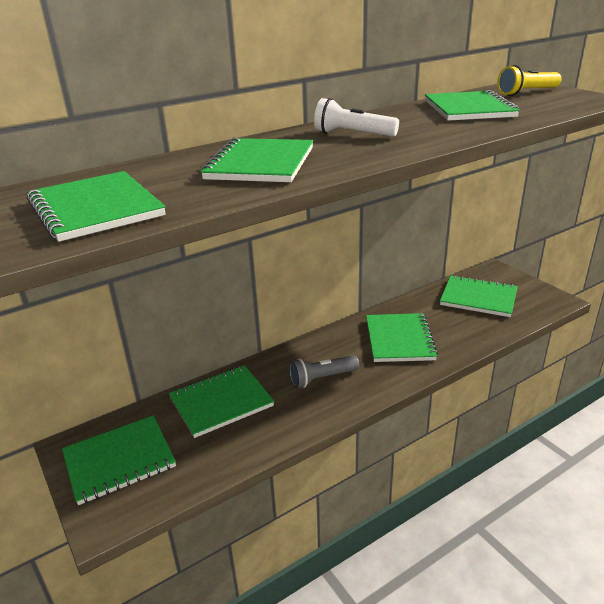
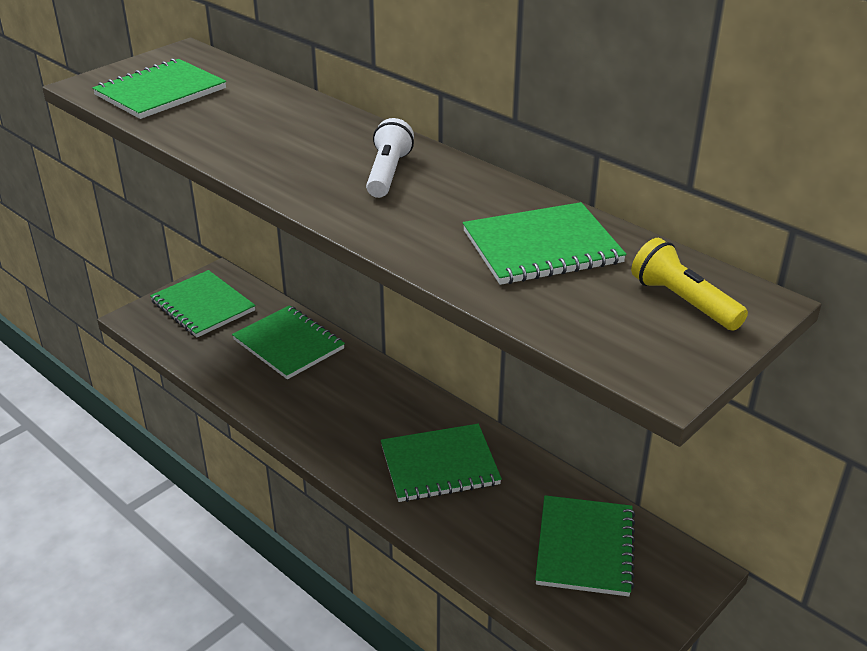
camera: 75 degrees right, 5 degrees up
green notebook [201,138,313,182] -> none
grey flashlight [289,355,359,388] -> none

